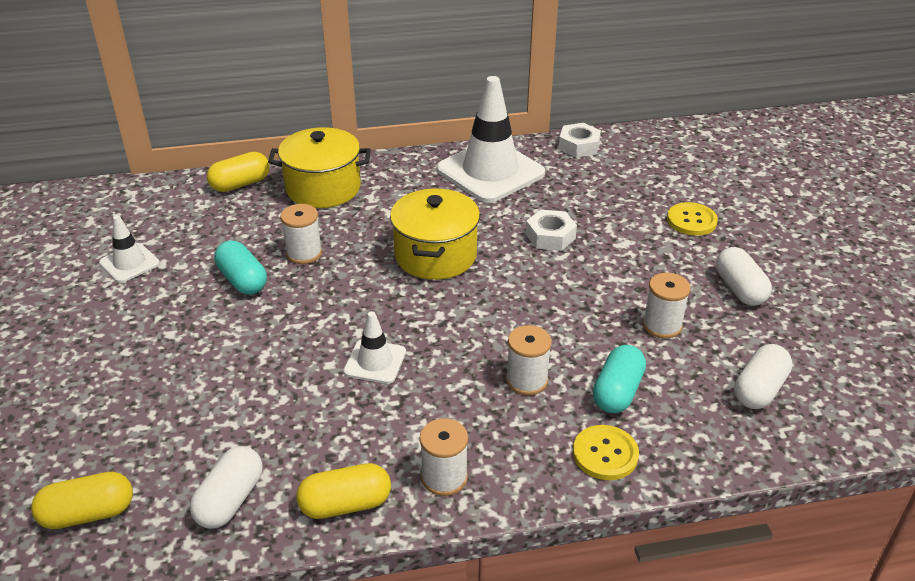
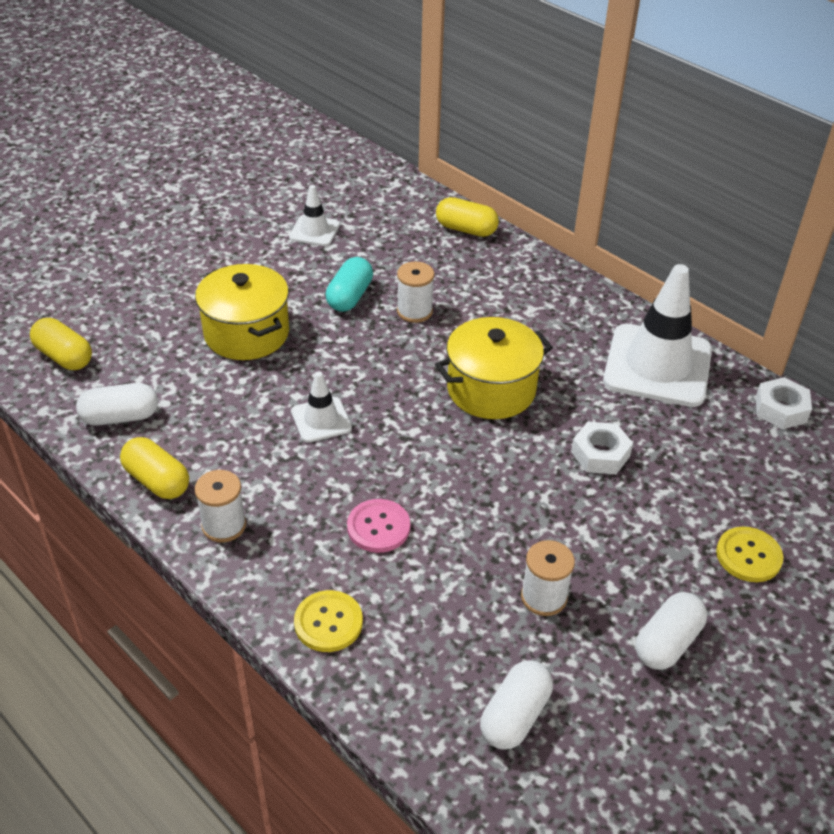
camera: 55 degrees right, 5 degrees up
yellow pot [268,127,371,208] -> yellow pot moved to [195,264,289,360]
white spool [506,325,552,395] -> pink button [347,499,410,553]
turquoise capsule [593,345,646,413] -> none
white capsule [734,344,793,409] -> white capsule turned 60 degrees counterclockwise [480,661,553,750]

